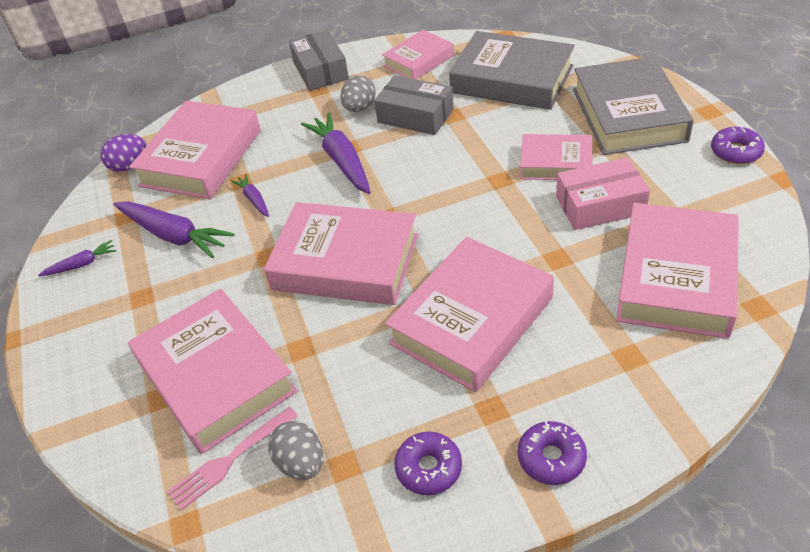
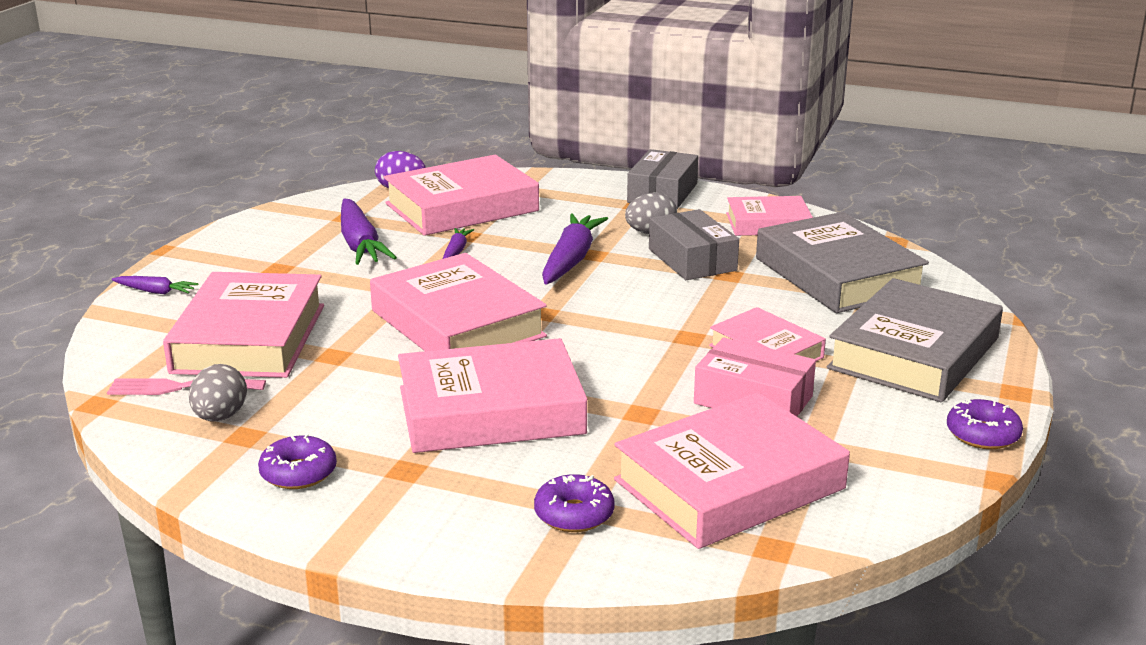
camera: 35 degrees right, 20 degrees down
purple carrot [38,240,116,276] -> purple carrot moved to [112,276,199,294]
purple donut [518,421,587,485] -> purple donut moved to [534,474,615,532]

